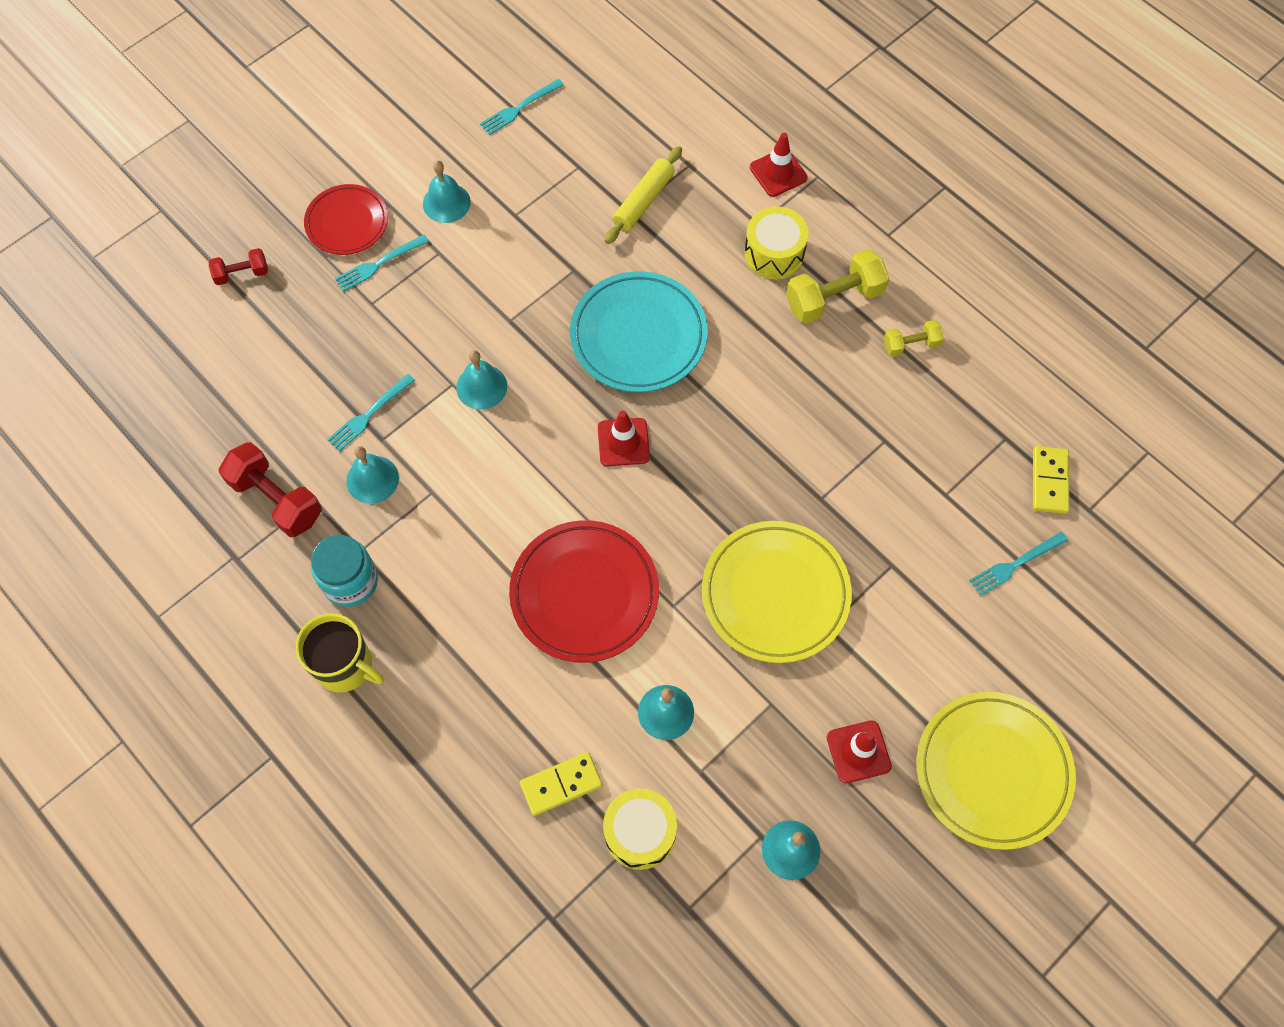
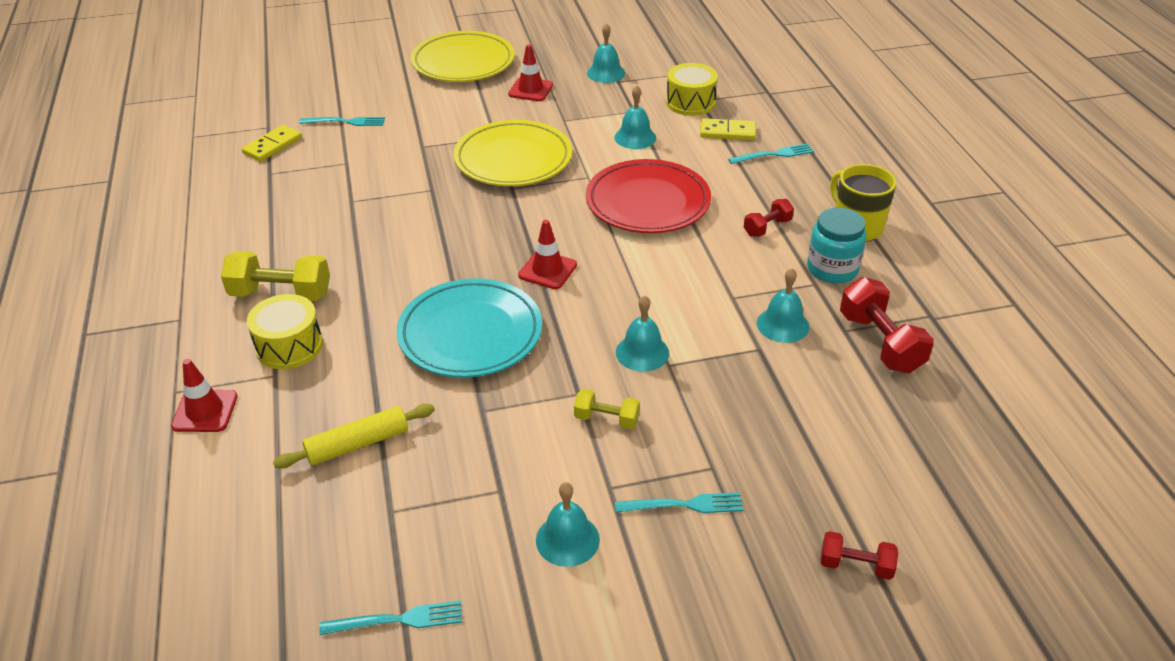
camera: 150 degrees left, 25 degrees down
red plate [304,184,388,255] -> none
turquoise fork [327,374,415,451] -> turquoise fork moved to [728,143,814,164]
yellow dumbbell [884,320,944,357] -> yellow dumbbell moved to [574,389,640,429]
none -> red dumbbell [744,199,794,237]

